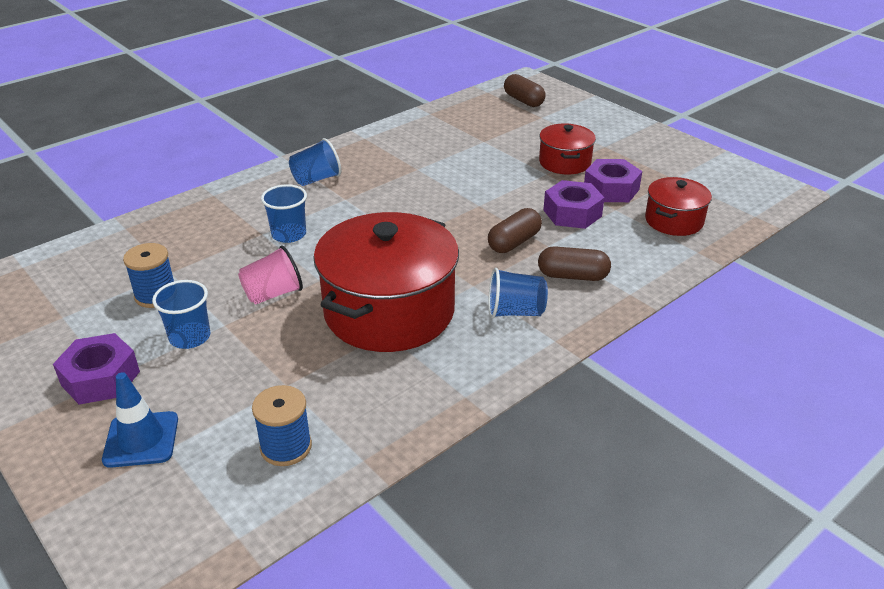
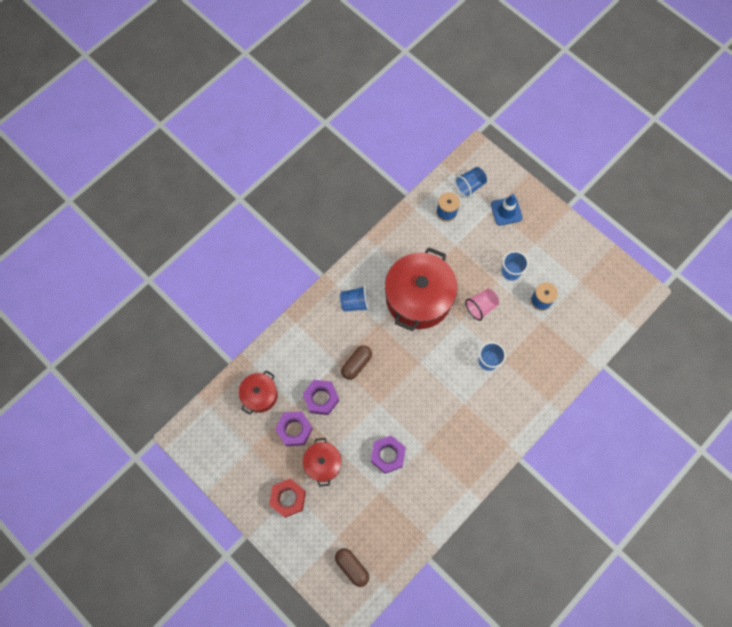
camera: 175 degrees right, 35 degrees up
purple nut [53,333,140,405] -> purple nut moved to [371,435,406,474]
blue cup [289,138,341,186] -> blue cup moved to [455,167,487,197]
brown capsule [538,246,611,281] -> none
none -> red nut [269,479,306,518]

